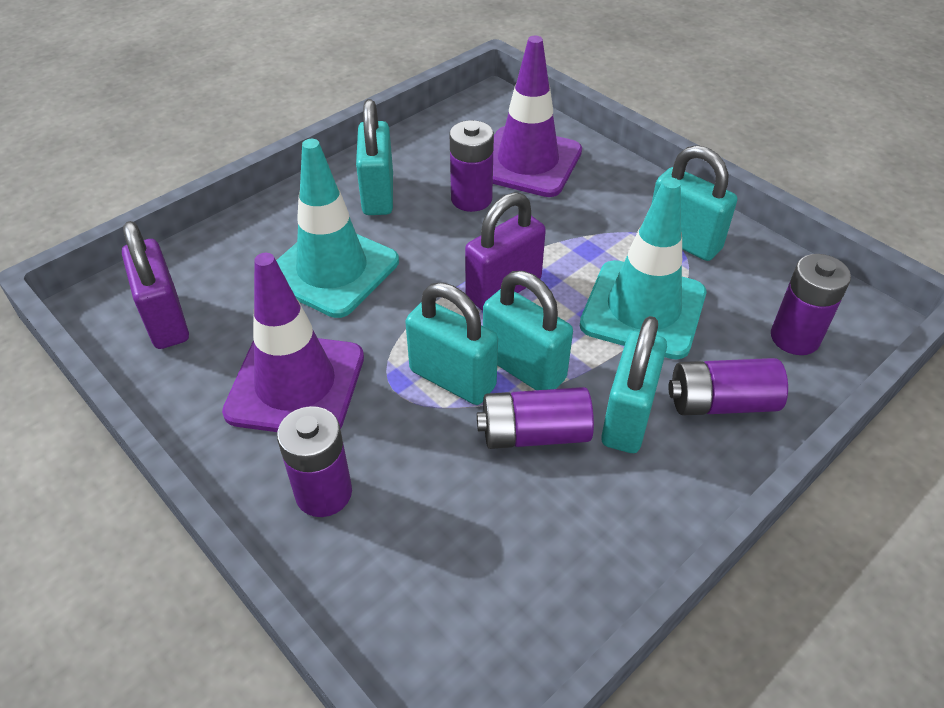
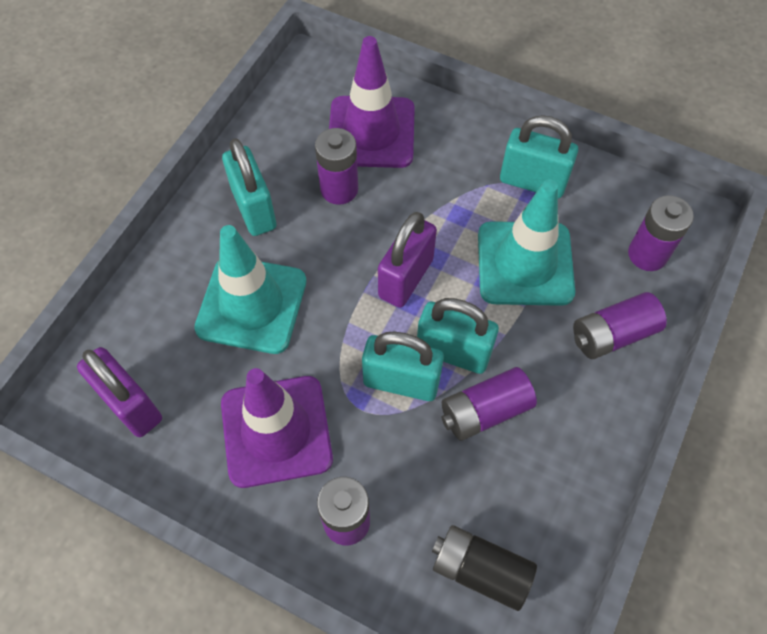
camera: 20 degrees left, 15 degrees up
turquoise padlock [601,316,667,453] -> none
none -> black battery [432,525,537,611]

